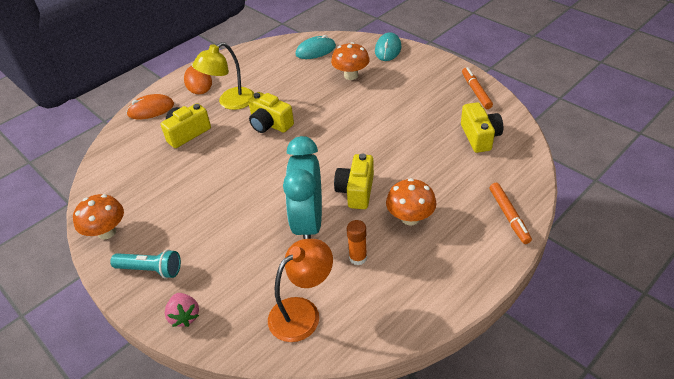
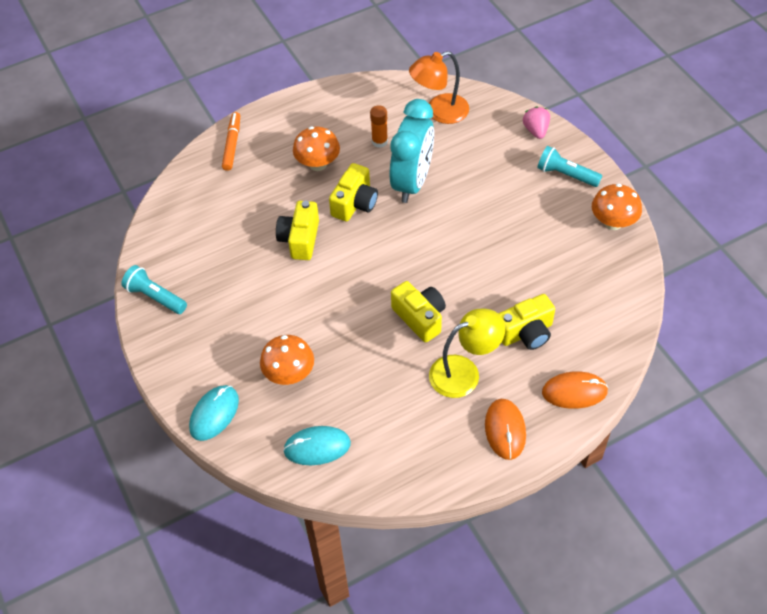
camera: 165 degrees left, 10 degrees up
yellow camera [461,102,503,153] -> yellow camera moved to [276,201,319,260]
orange marker [462,67,493,109] -> turquoise flashlight [121,265,187,314]

